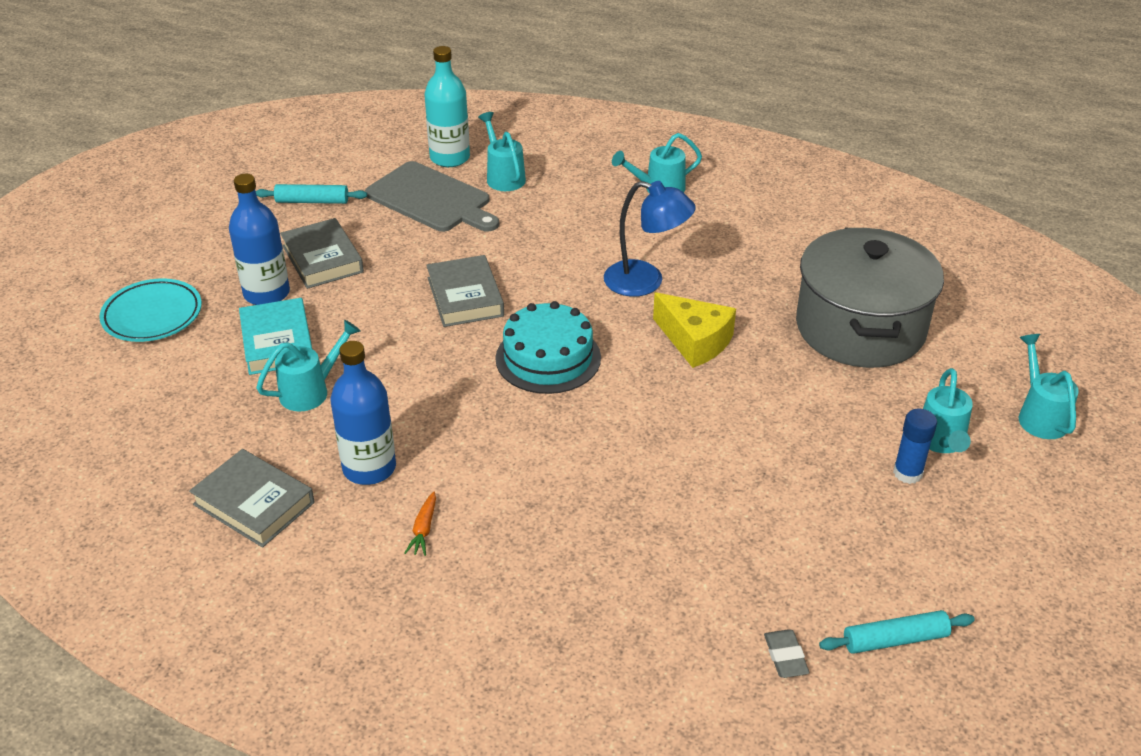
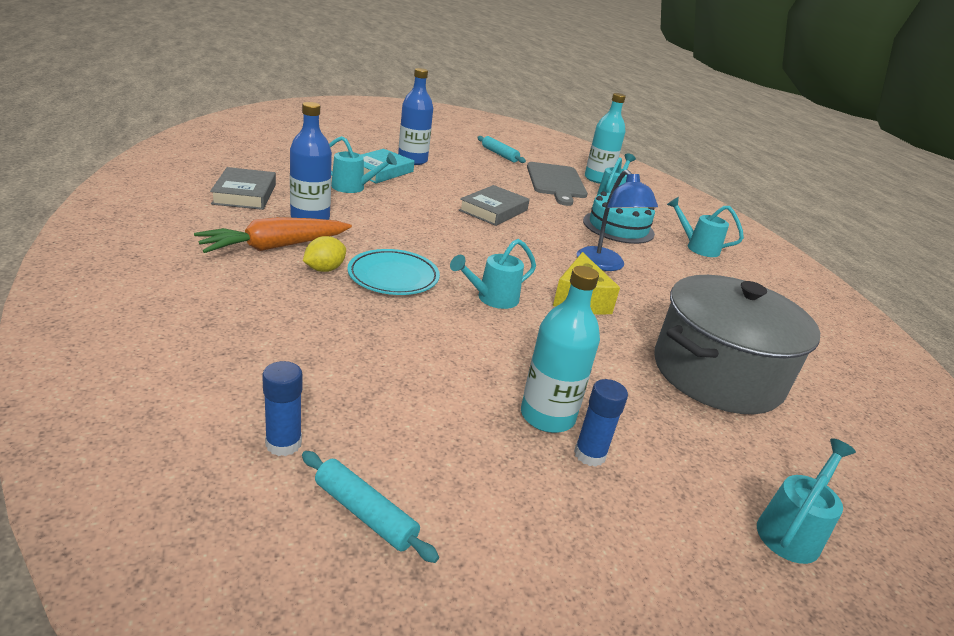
camera: 45 degrees right, 10 degrees down
turquoise plate [99,278,202,342] -> turquoise plate moved to [347,249,440,295]
grey book [280,218,364,289] -> none
orange carrot [405,491,436,556] -> orange carrot [194,217,352,253], size x2.40
turquoise cake [495,301,601,394] -> turquoise cake moved to [583,191,655,244]
grey eraser [764,630,810,678] -> blue glue stick [262,361,303,456]
turquoise watering can [923,368,973,453] -> turquoise watering can moved to [450,239,536,309]
none -> yellow lemon [303,236,346,272]
none -> turquoise bottle [521,266,600,433]

